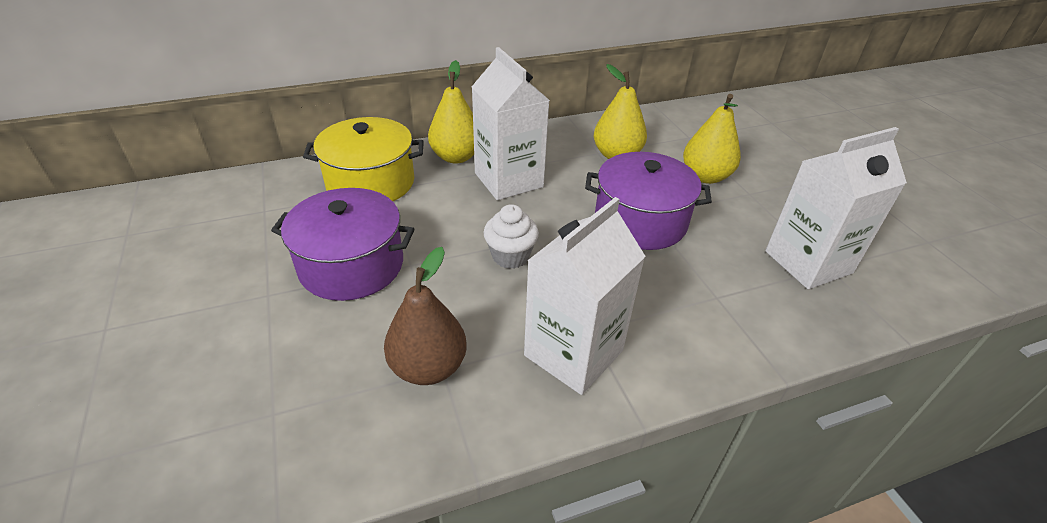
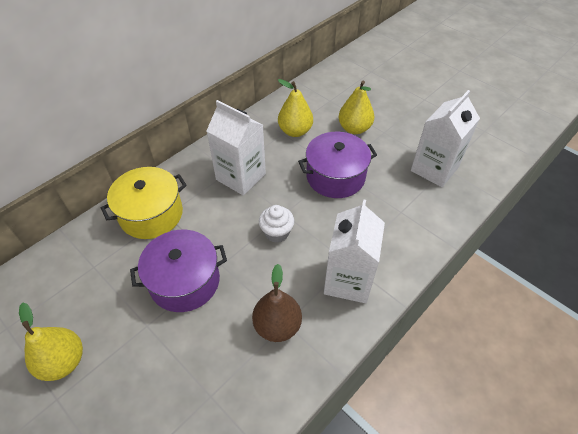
camera: 25 degrees left, 10 degrees up
yellow pear [428,60,474,163] -> yellow pear moved to [19,302,83,381]

